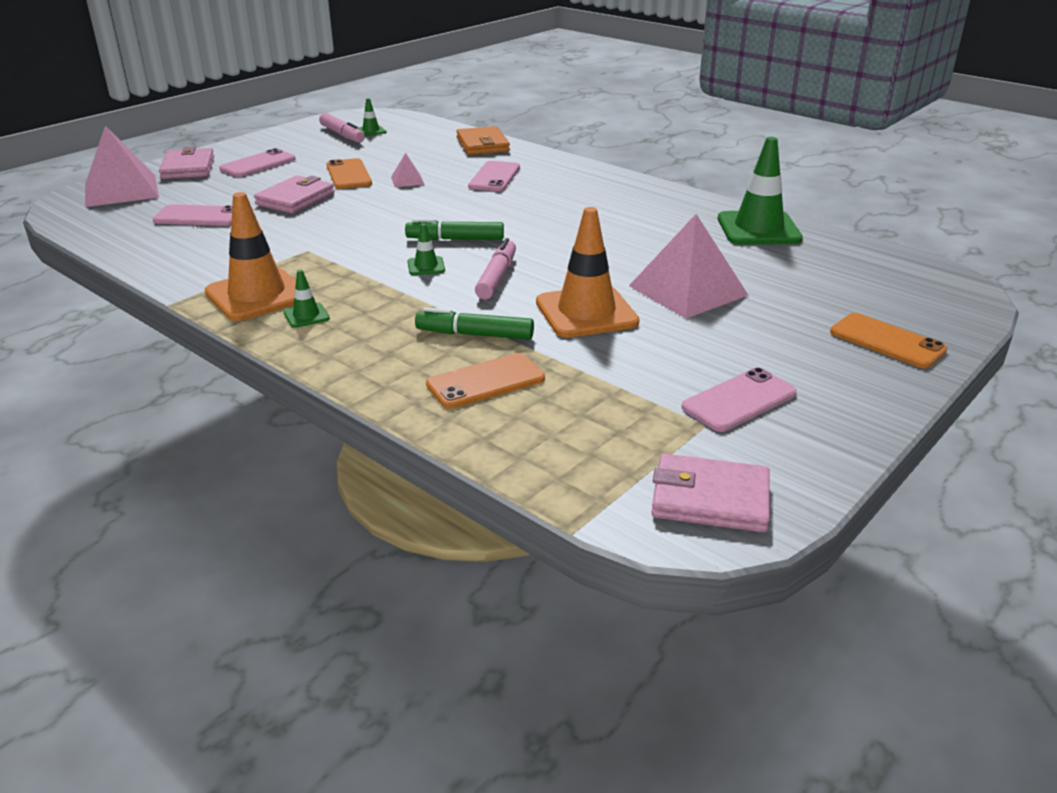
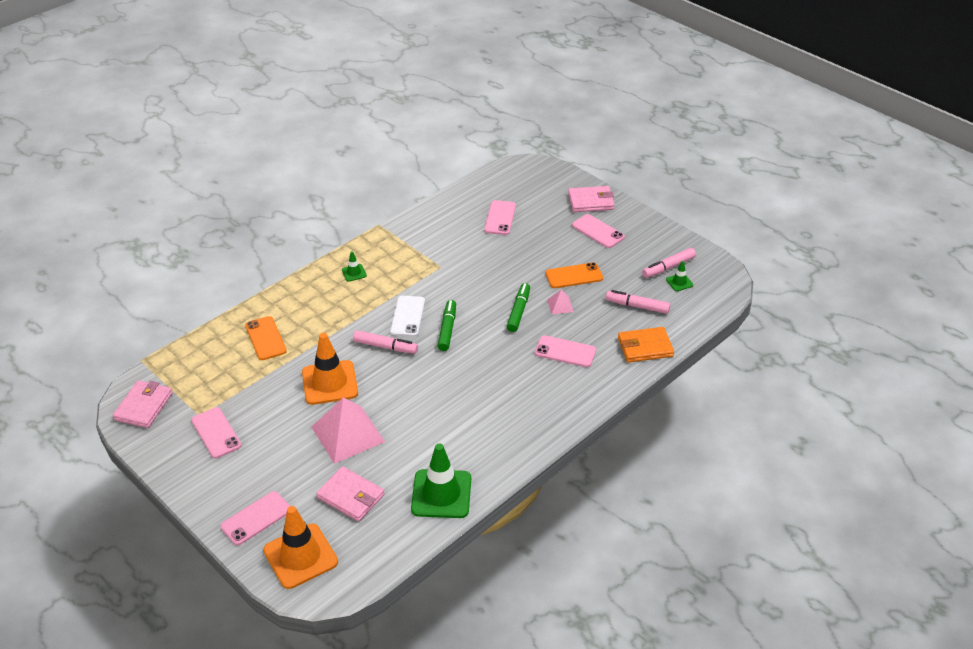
camera: 95 degrees right, 10 degrees up
pink pyramid [85,126,159,207] -> none
orange traffic cone [205,192,296,321] -> orange traffic cone moved to [263,506,338,589]
pink wallet [254,175,334,214] -> pink wallet moved to [316,466,385,522]
green traffic cone [407,223,445,275] -> white phone [390,296,425,337]
green marker [415,307,534,339] -> green marker moved to [506,283,530,332]
orange phone [830,313,947,368] -> pink phone [220,491,290,545]
none -> pink marker [606,290,670,314]

